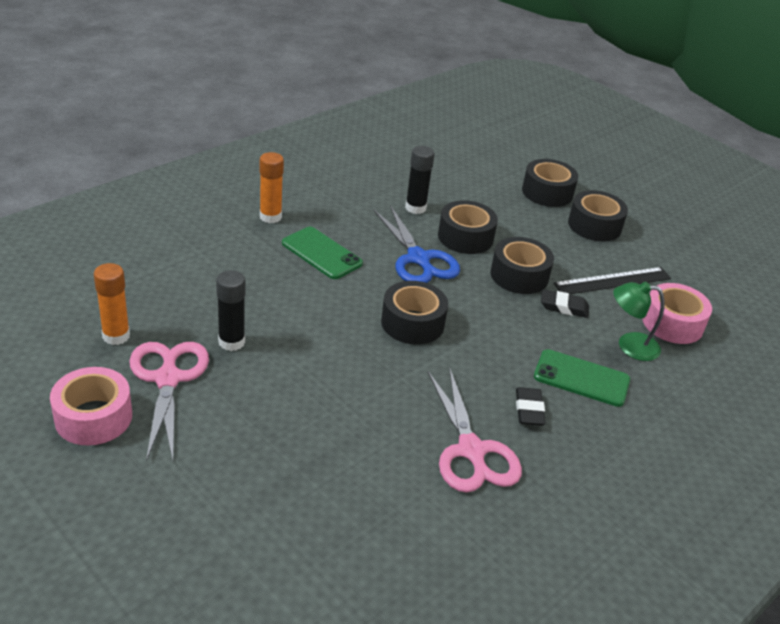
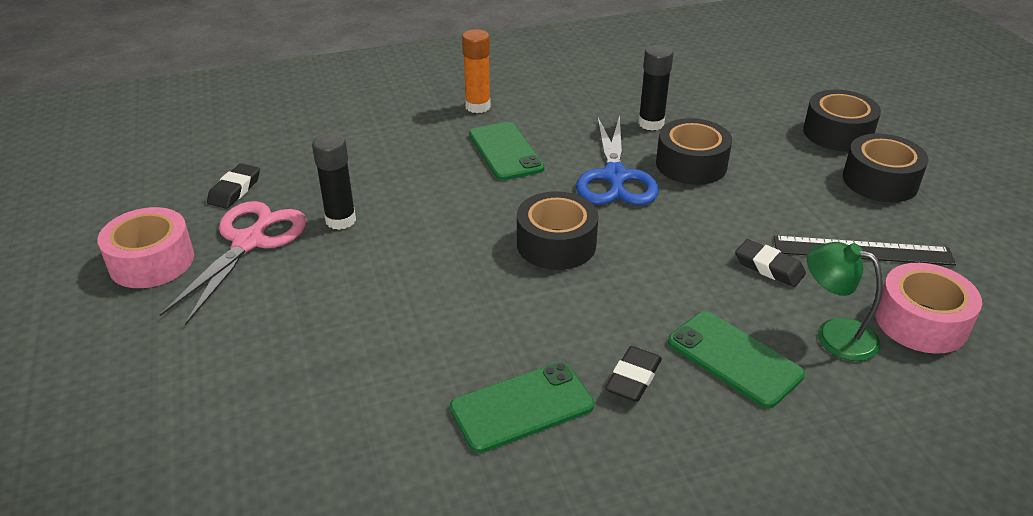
camera: 30 degrees right, 0 degrees up
orange glue stick [94,263,130,345] -> black eraser [207,164,260,209]
pink scissors [428,368,522,493] -> green phone [450,362,594,453]
black tape [491,237,554,294] -> none

